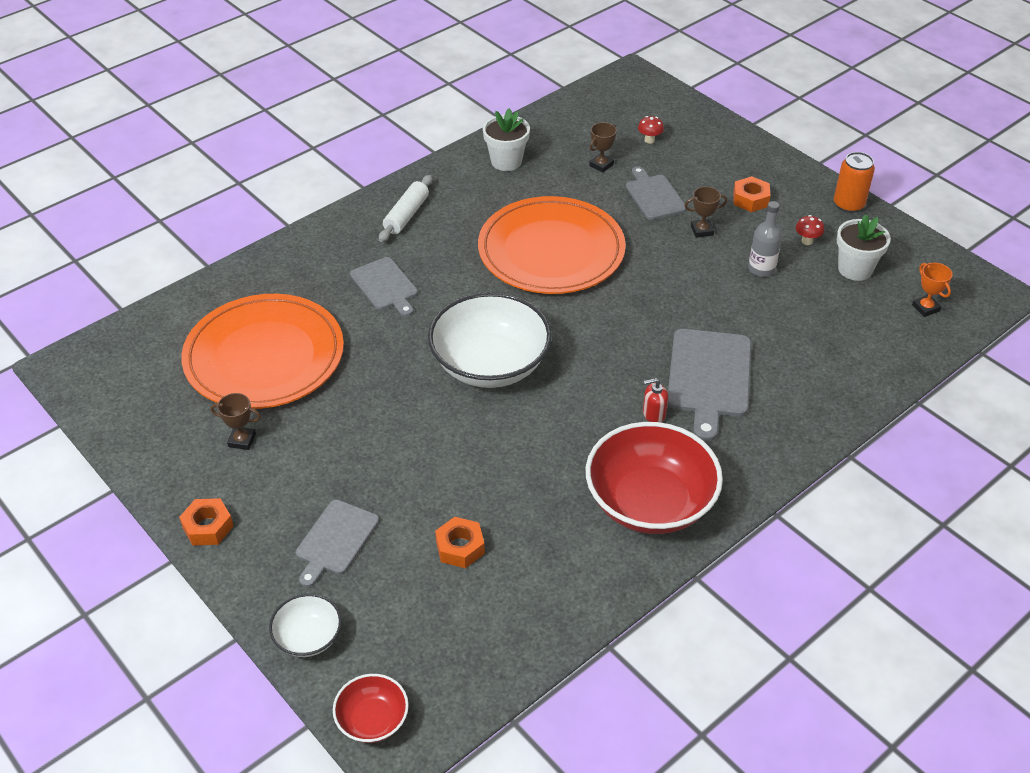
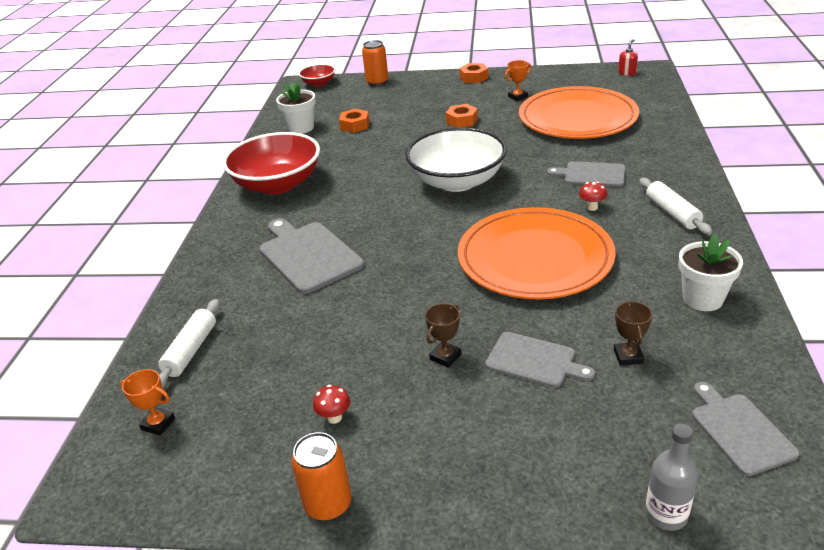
camera: 140 degrees right, 10 degrees down
brown trophy [211,393,261,450] -> orange trophy [505,60,531,101]
white bowl [269,594,342,657] -> orange can [362,40,388,86]
grey cutting board [296,500,379,587] -> grey cutting board moved to [692,382,799,476]
red mushroom [638,116,664,144] -> red mushroom moved to [579,182,607,211]
red soap dispenser [643,378,668,423] -> red soap dispenser moved to [618,39,638,76]
orange nut [733,176,771,212] -> orange nut moved to [446,104,478,128]
grey bottle [748,201,782,277] -> grey bottle moved to [645,423,698,531]
white flower pot [837,215,891,281] -> white flower pot moved to [276,81,316,134]
none -> white rolling pin [158,299,220,388]

